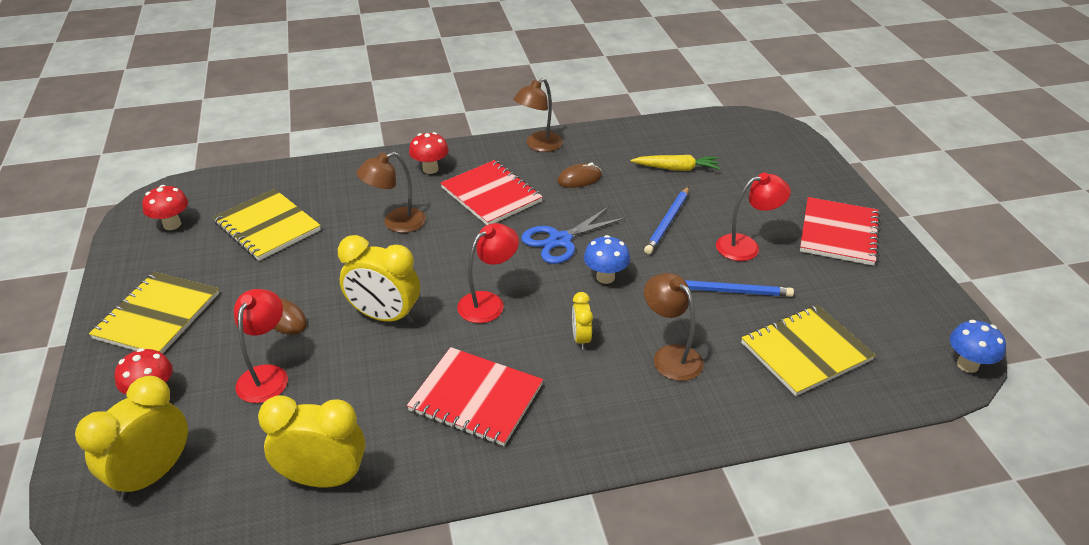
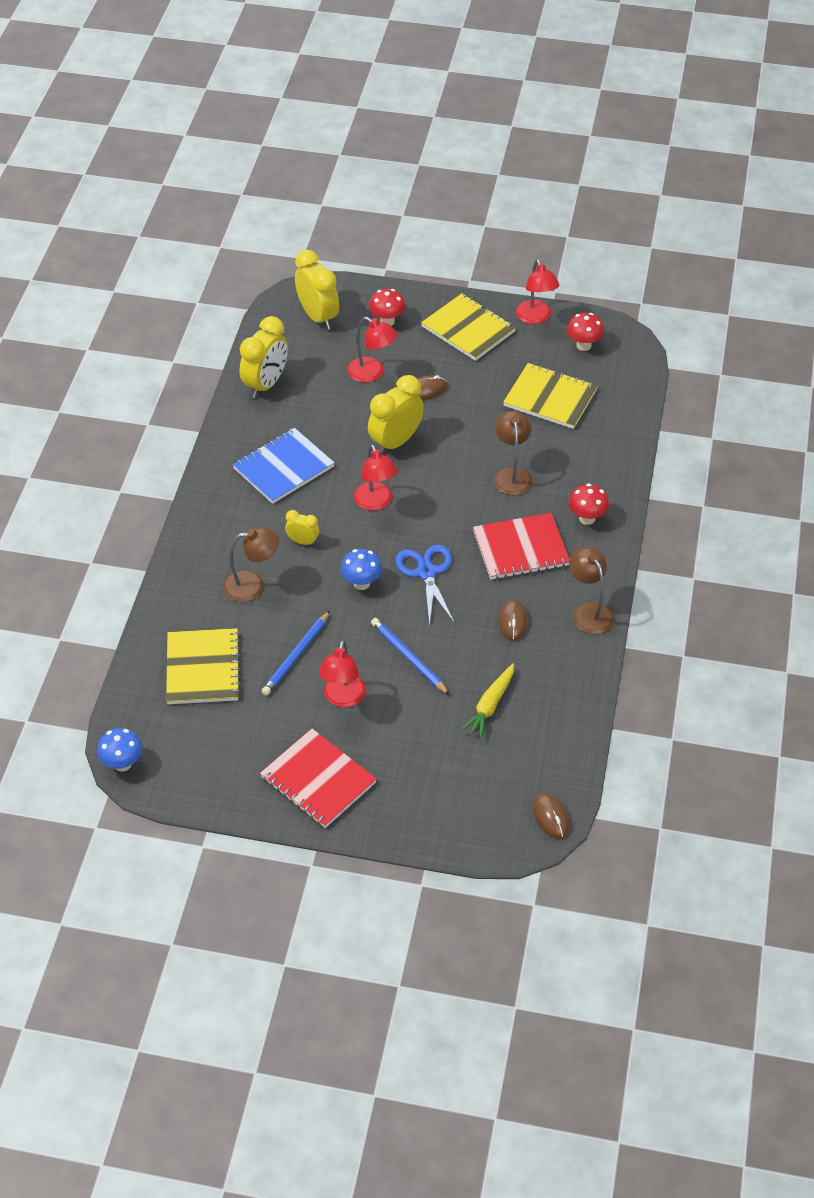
camera: 115 degrees right, 10 degrees up
yellow notebook [213,189,321,261] -> yellow notebook turned 45 degrees clockwise [503,363,598,429]
red notebook [407,347,543,446] -> blue notebook [233,428,335,504]
none -> red lamp [516,259,559,324]
none -> brown mouse [533,793,569,839]

